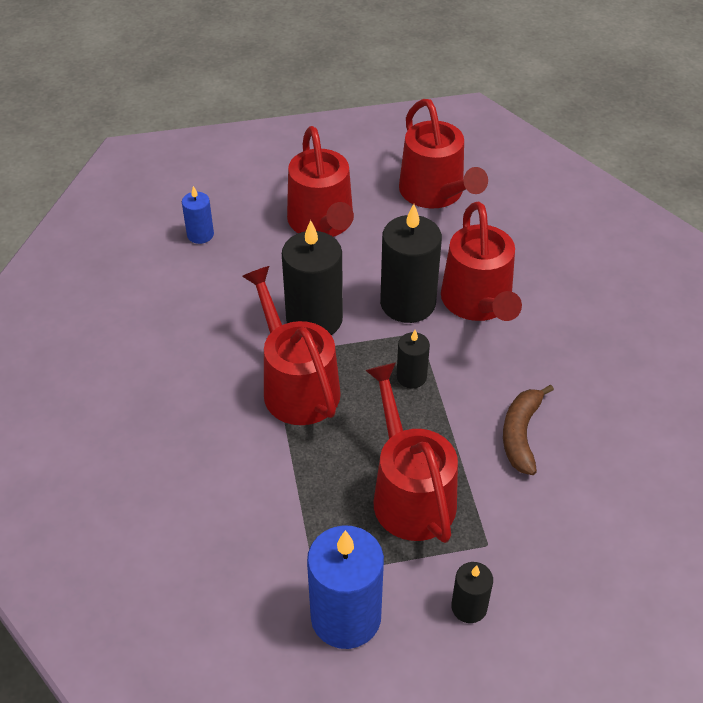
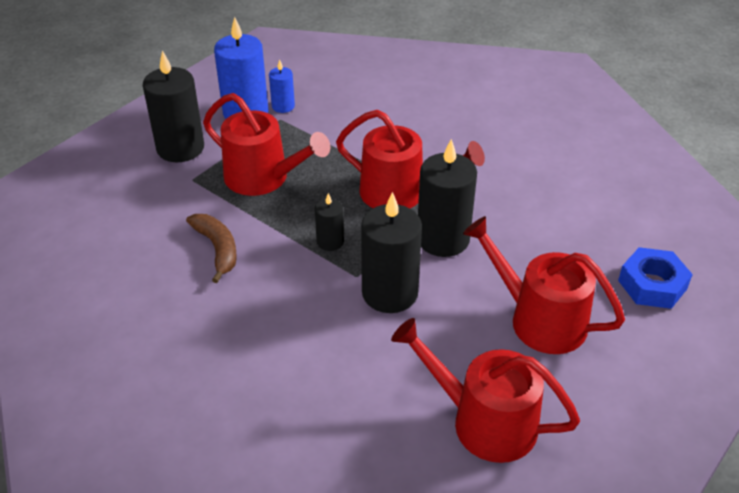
camera: 140 degrees right, 5 degrees down
blue candle [182,186,214,244] -> blue candle moved to [269,59,295,113]
red watering can [441,202,522,321] -> none
black candle [451,562,493,623] -> black candle [143,51,204,162], size x1.95
none -> blue nut [618,247,693,309]

